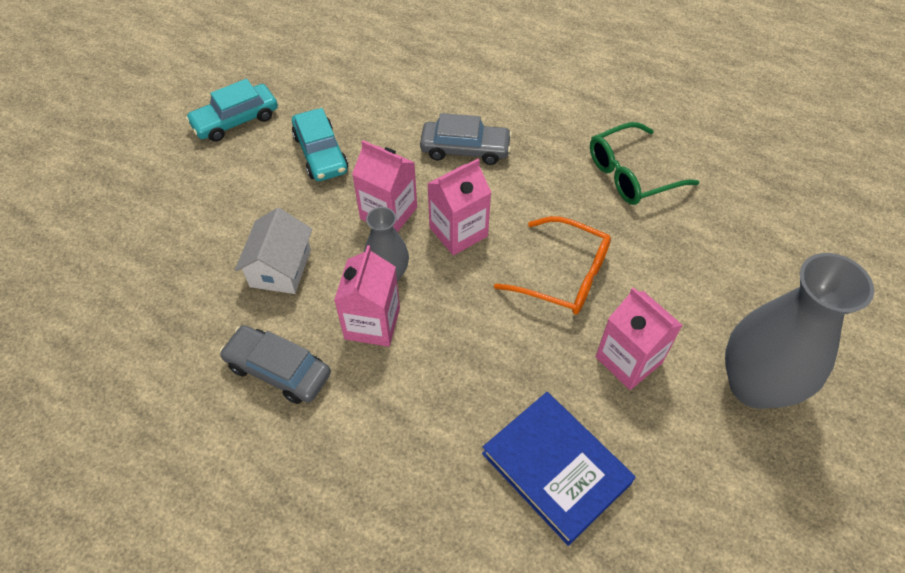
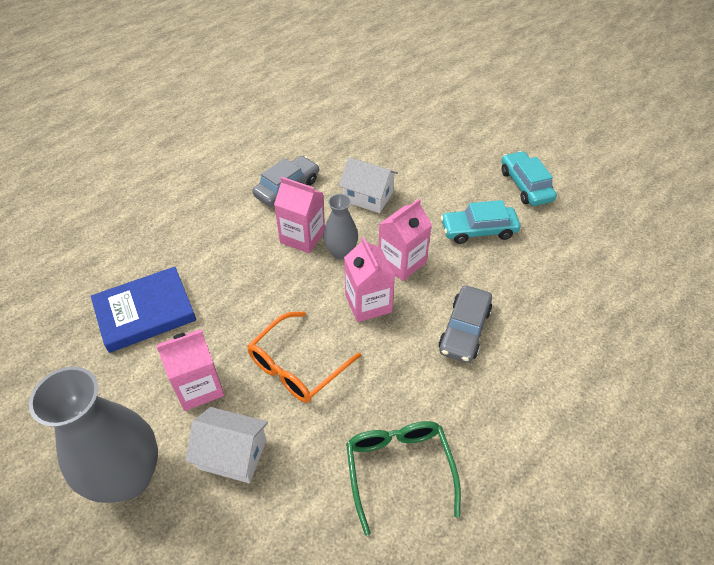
camera: 105 degrees right, 5 degrees down
none -> white house [185,407,268,483]

